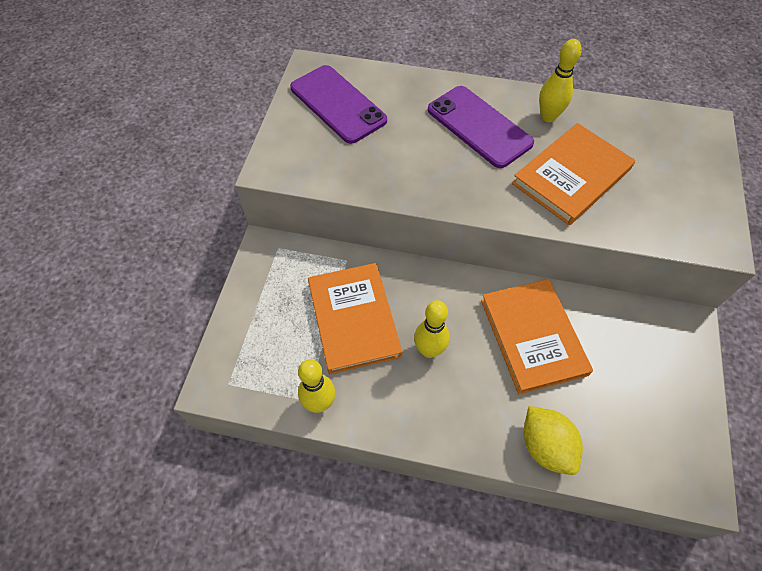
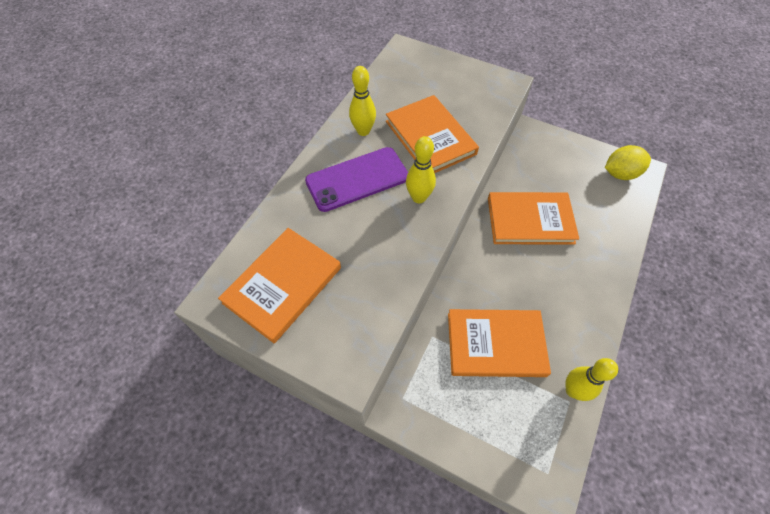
camera: 75 degrees left, 0 degrees up
purple phone [290,65,387,144] -> orange book [218,228,341,343]
yellow bowling pin [414,300,450,358] -> yellow bowling pin moved to [406,136,436,203]
yellow lemon [524,406,583,475] -> yellow lemon moved to [605,145,651,180]

